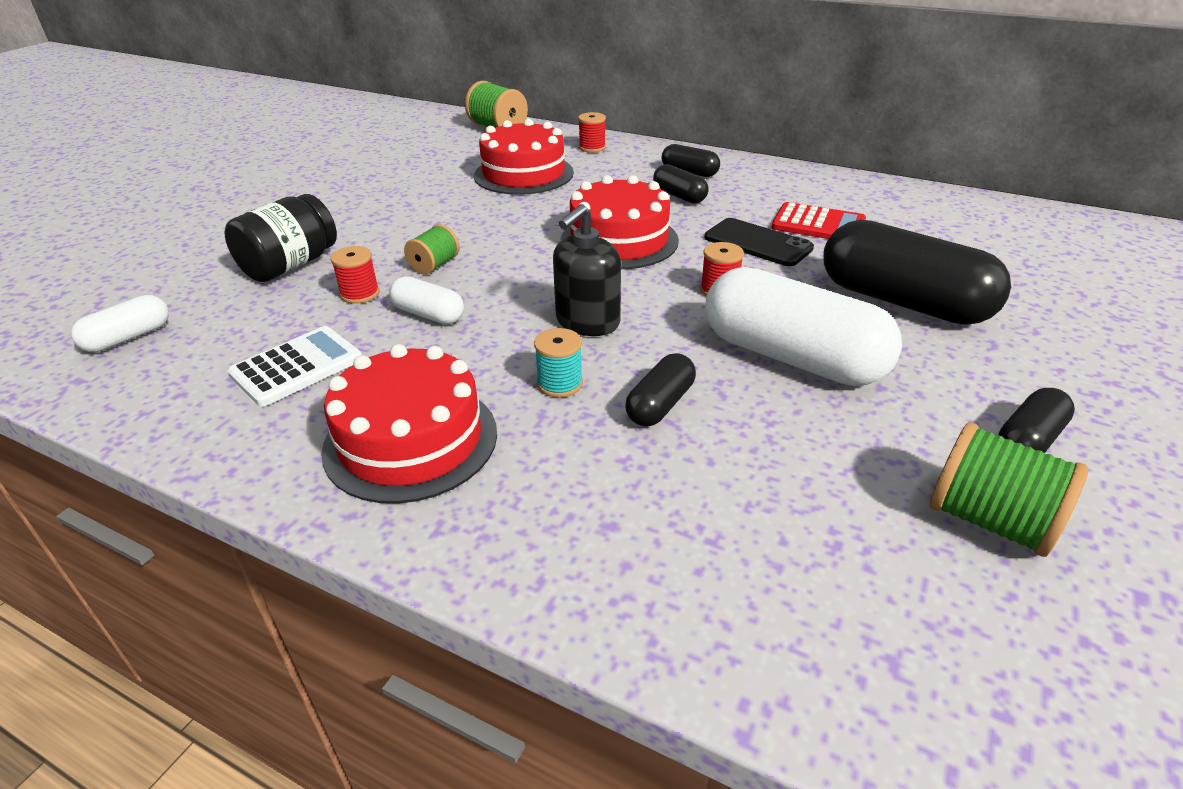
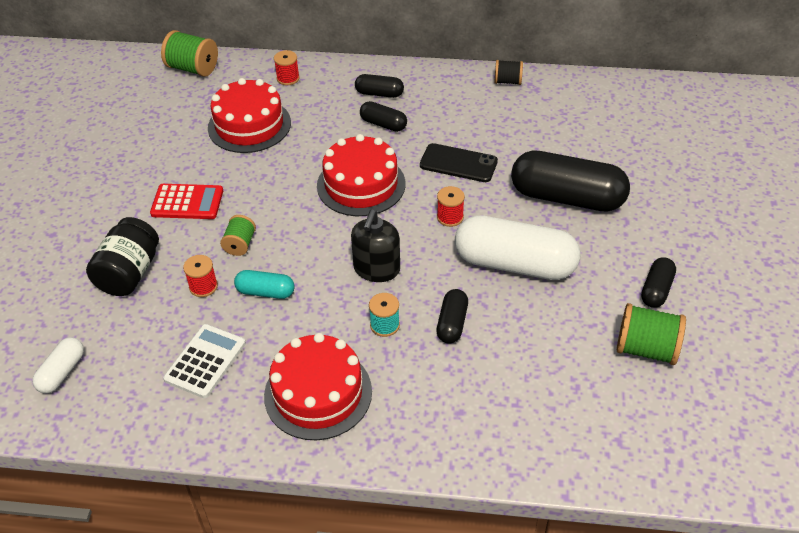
camera: 20 degrees left, 10 degrees up
white capsule [389,276,464,324] -> turquoise capsule [234,270,295,299]
red calculator [771,202,866,239] -> red calculator moved to [150,184,223,219]
none -> black spool [494,60,523,85]

